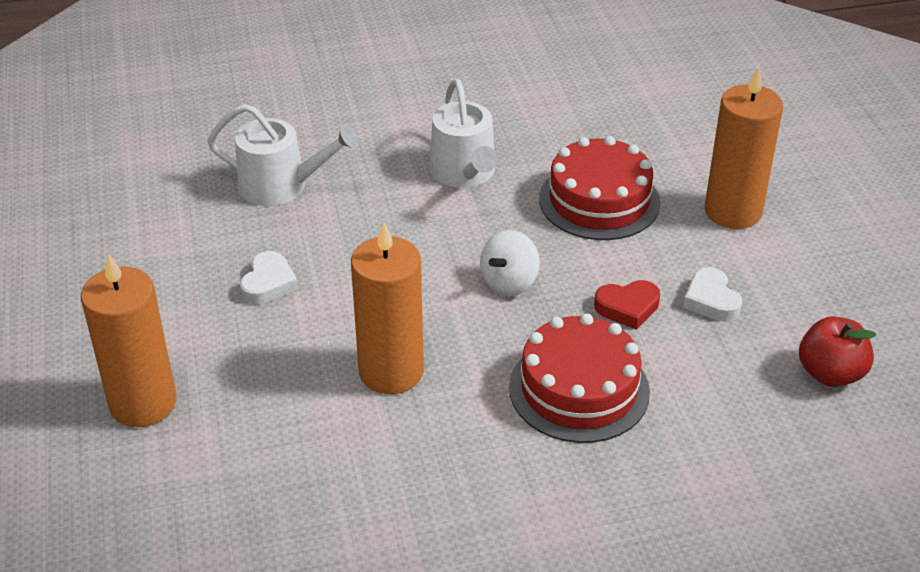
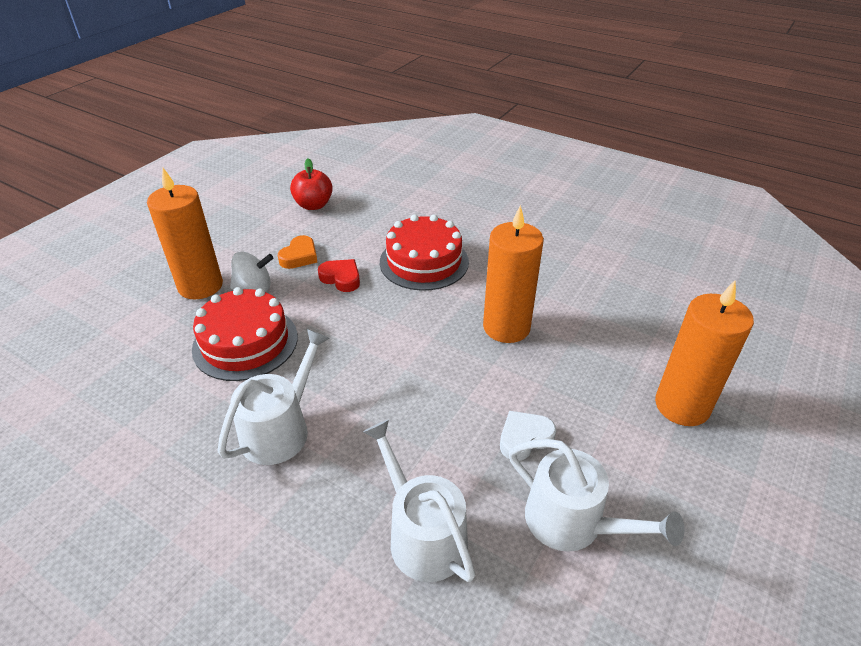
camera: 135 degrees left, 0 degrees up
white spinning top [480,230,540,296] -> white spinning top moved to [230,252,273,292]
white heart [683,267,742,322] -> orange heart [278,235,317,269]
none -> white watering can [509,439,685,552]

